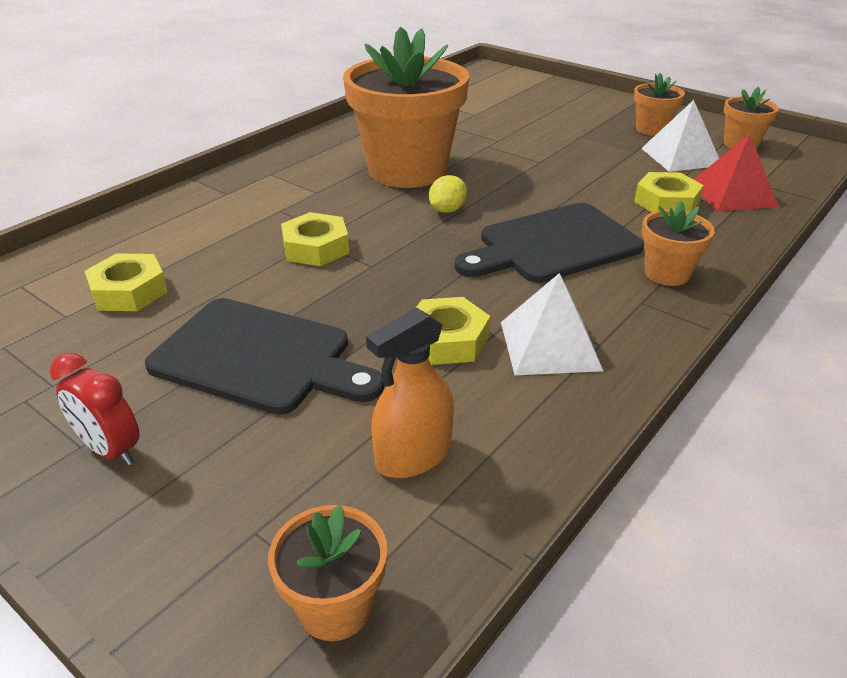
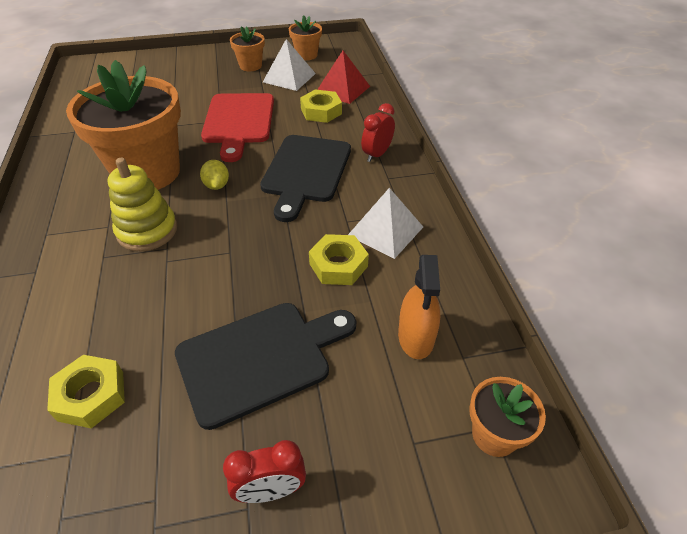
camera: 50 degrees left, 10 degrees up
yellow nut [281,212,349,266] -> none
orange flower pot [642,201,715,286] -> red clock [361,103,395,162]
none -> yellow stacking toy [108,158,177,251]
none -> red cutting board [201,93,274,162]

